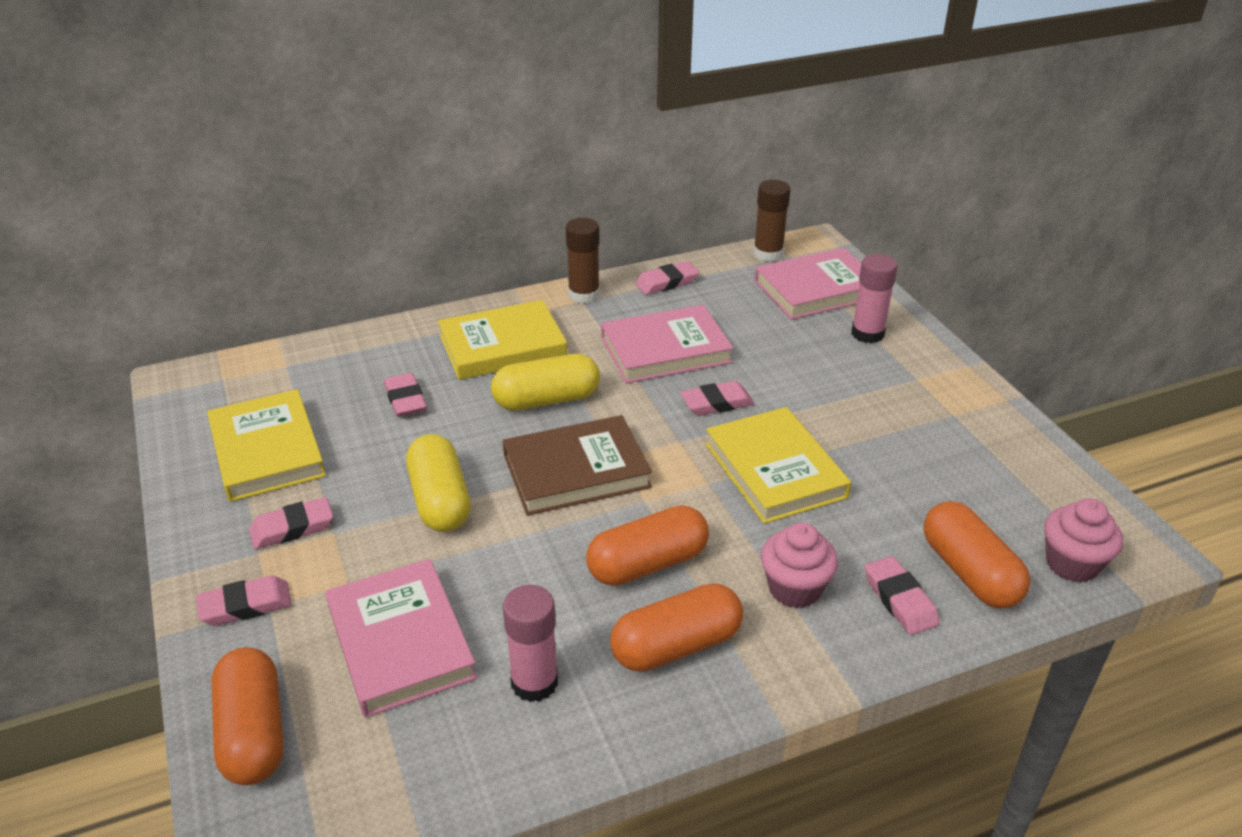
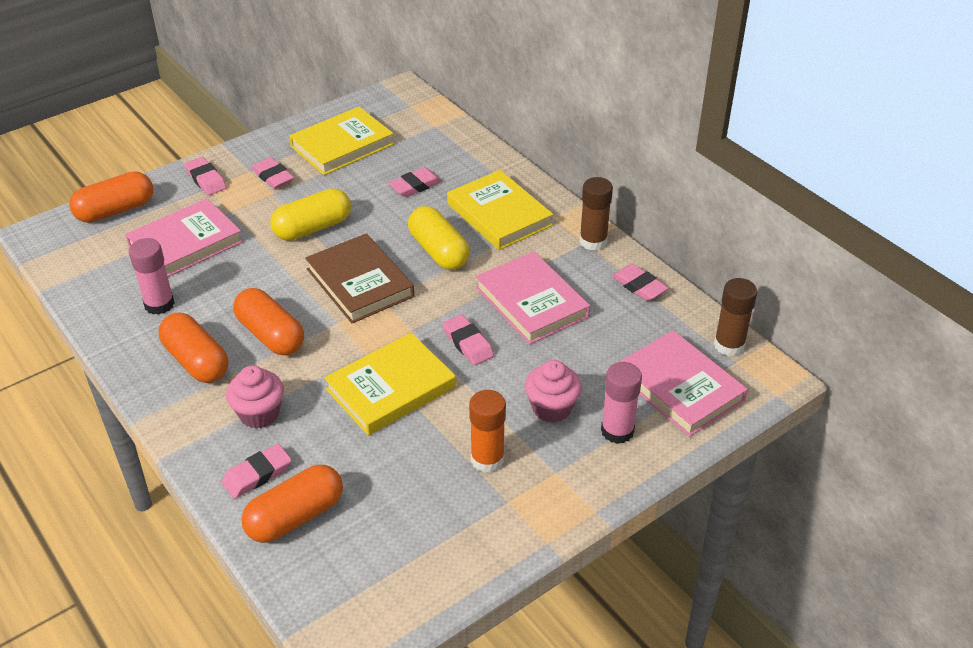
camera: 75 degrees right, 5 degrees up
pink cupcake [1044,498,1123,583] -> pink cupcake moved to [525,360,582,423]
none -> orange glue stick [469,390,506,473]

